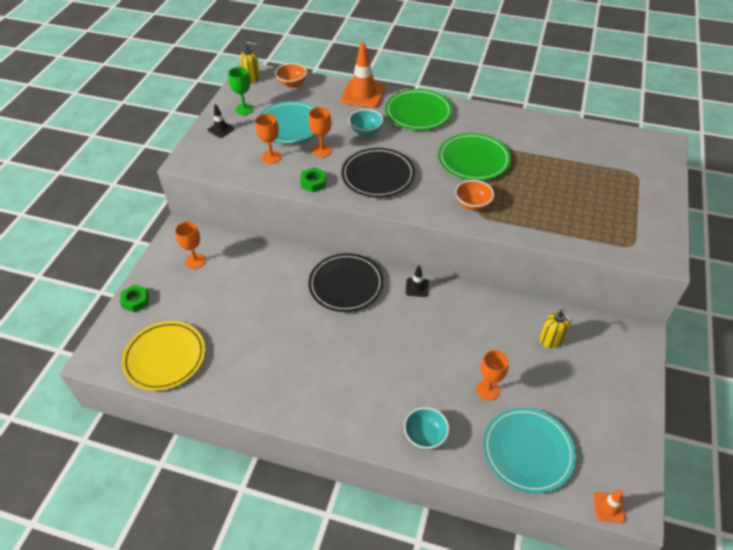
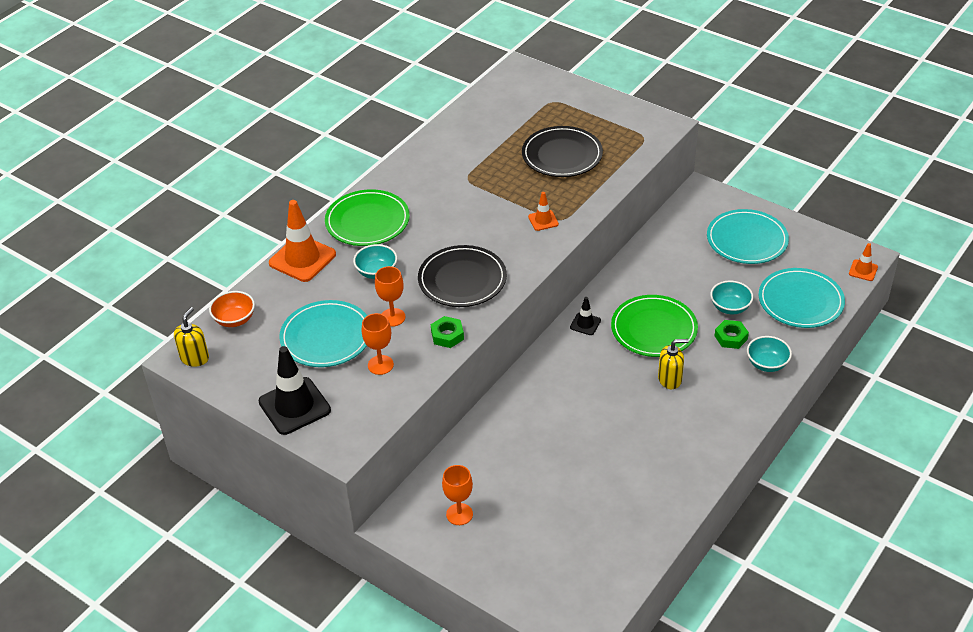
camera: 70 degrees left, 5 degrees down
green nut [120,284,149,312] -> green nut moved to [715,320,749,349]
yellow plate [122,321,205,391] -> none
black traffic cone [208,104,234,138] -> black traffic cone [259,346,331,435], size x2.01
green goblet [228,67,254,115] -> none
black plate [308,253,384,312] -> black plate moved to [522,126,603,177]
green plate [438,133,511,181] -> green plate moved to [611,295,698,357]
orange bowl [455,180,494,210] -> orange traffic cone [528,192,559,231]
orange goblet [476,350,509,400] -> turquoise bowl [710,281,754,314]
yellow soap dispenser [540,310,572,348] -> yellow soap dispenser moved to [658,339,689,389]
none -> turquoise plate [707,209,789,264]

